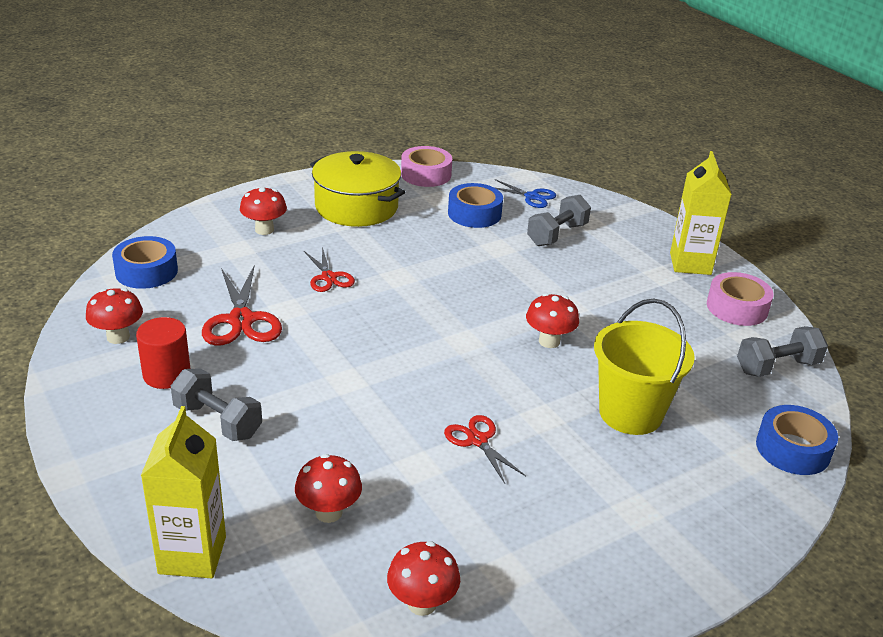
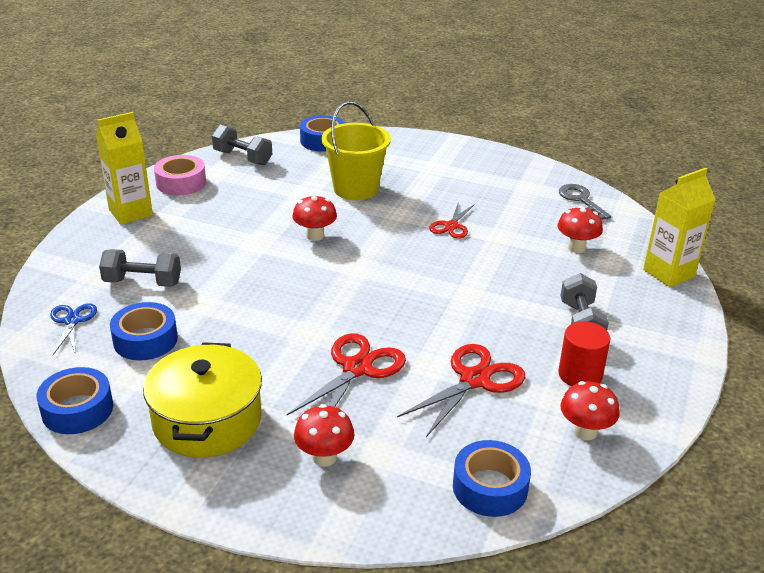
camera: 125 degrees left, 0 degrees up
red scissors [304,247,355,292] -> red scissors [287,333,406,415], size x1.63
red mushroom [387,541,460,616] -> grey key [559,184,611,220]
pink tape [401,146,452,187] -> blue tape [36,367,113,434]

